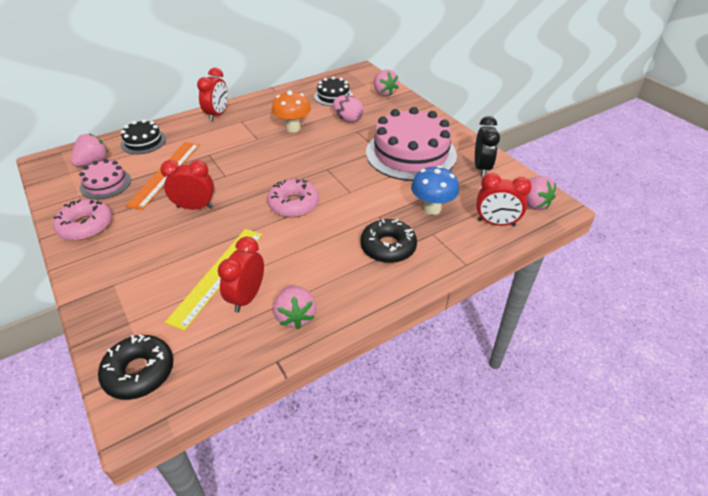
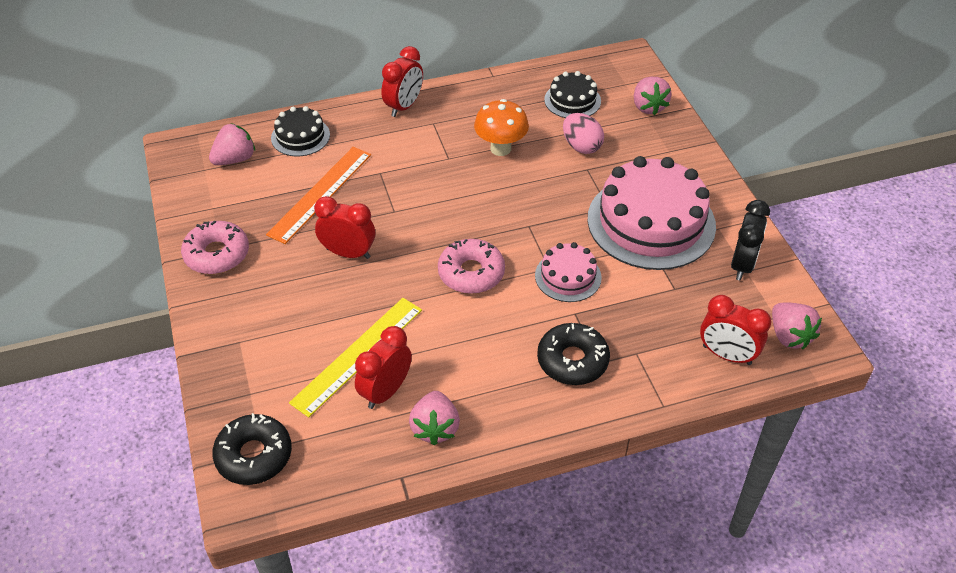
camera: 15 degrees right, 5 degrees up
pink cake [79,159,131,199] -> pink cake moved to [535,242,602,302]
blue mushroom [411,166,459,215] -> none

